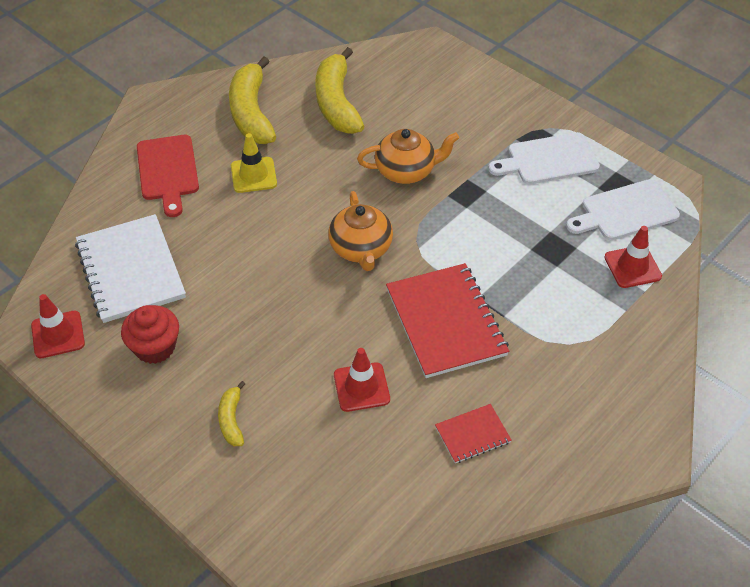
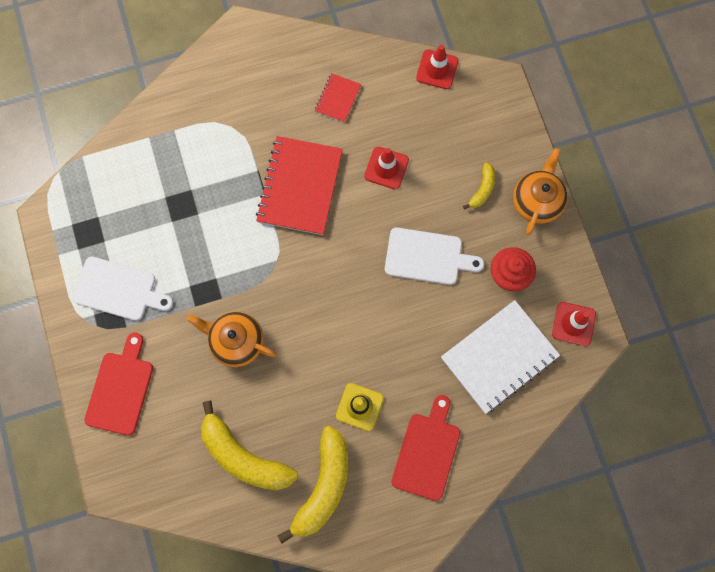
camera: 150 degrees left, 25 degrees up
white notebook [75,214,186,323] -> white notebook turned 45 degrees clockwise [441,300,560,414]
yellow banana [315,47,364,134] -> yellow banana turned 105 degrees clockwise [201,401,298,490]
orange teapot [328,191,393,271] -> orange teapot moved to [513,148,568,235]
red notebook [435,404,512,463] -> red notebook turned 75 degrees counterclockwise [315,73,361,123]
white cutting board [566,179,680,240] -> white cutting board moved to [385,228,484,285]
red traffic cone [604,226,662,288] -> red traffic cone moved to [416,45,458,89]
none -> red cutting board [84,333,153,436]

